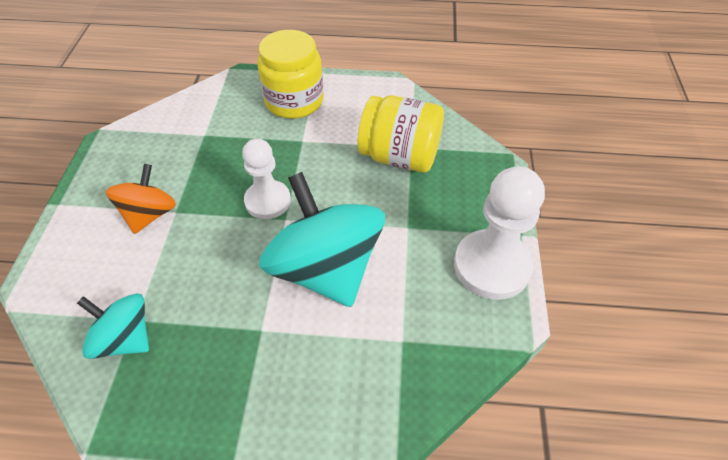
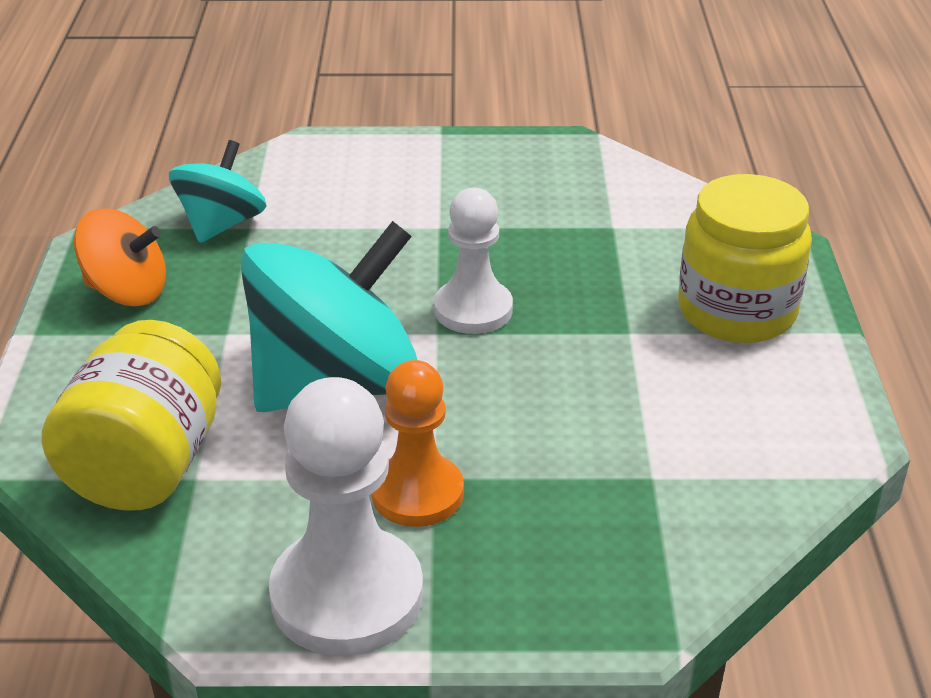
camera: 85 degrees right, 15 degrees down
orange spinning top [105,164,176,234] -> orange spinning top moved to [74,208,166,306]
yellow jar [358,95,444,173] -> yellow jar moved to [41,320,221,510]
none -> orange pawn [371,360,464,527]

